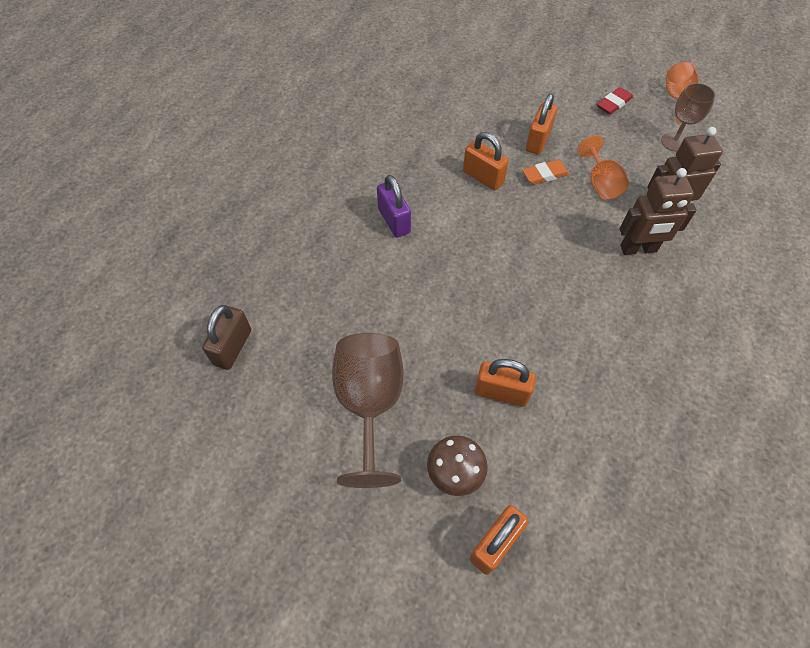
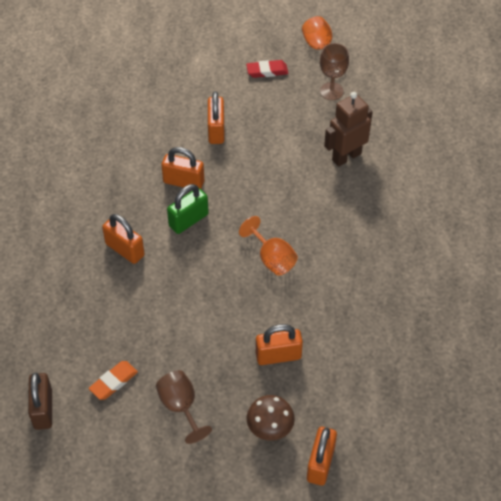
camera: 25 degrees left, 5 degrees down
brown goblet [332,333,403,488] -> brown goblet [156,370,212,444], size x0.59
purple padlock [377,175,411,237] -> orange padlock [102,214,145,264]
orange eraser [522,160,569,185] -> orange eraser moved to [89,361,138,400]
orange goblet [577,135,629,200] -> orange goblet moved to [239,216,298,276]
red eraser [597,87,633,115] -> red eraser turned 60 degrees clockwise [246,60,289,78]
brown robot [620,168,697,255] -> none
none -> green padlock [167,184,209,234]

